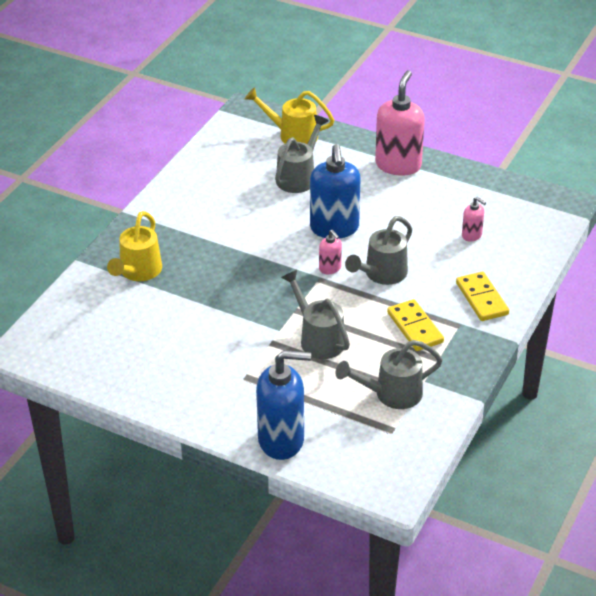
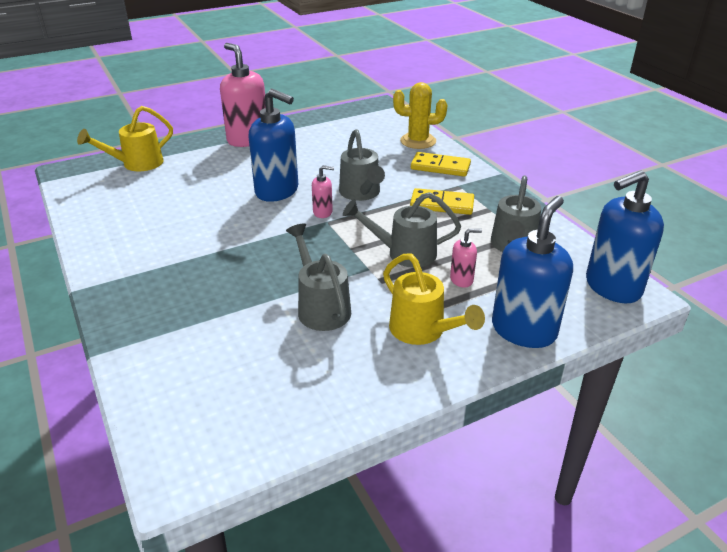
camera: 55 degrees left, 5 degrees down
yellow watering can [107,211,162,281] -> yellow watering can moved to [383,253,485,345]
grey watering can [275,115,328,193] -> grey watering can moved to [286,223,351,331]
pink soap dispenser [462,197,486,242] -> pink soap dispenser moved to [450,228,482,288]
none -> yellow cactus [393,82,447,149]
none -> blue soap dispenser [586,170,664,303]

